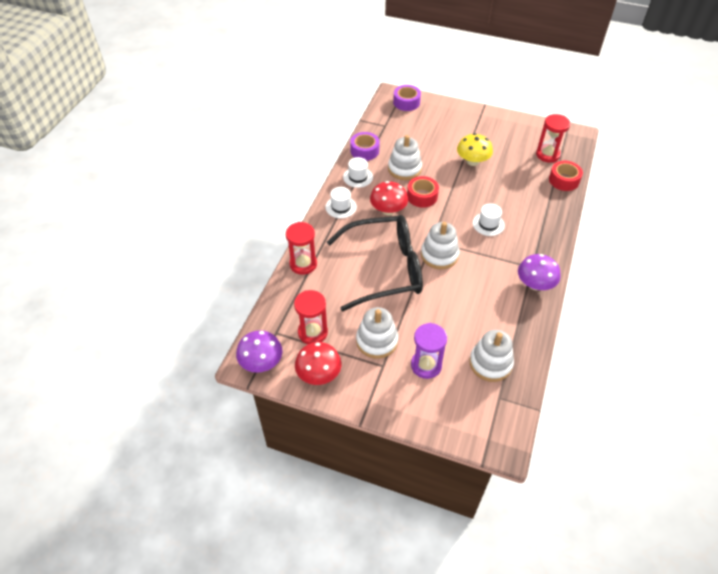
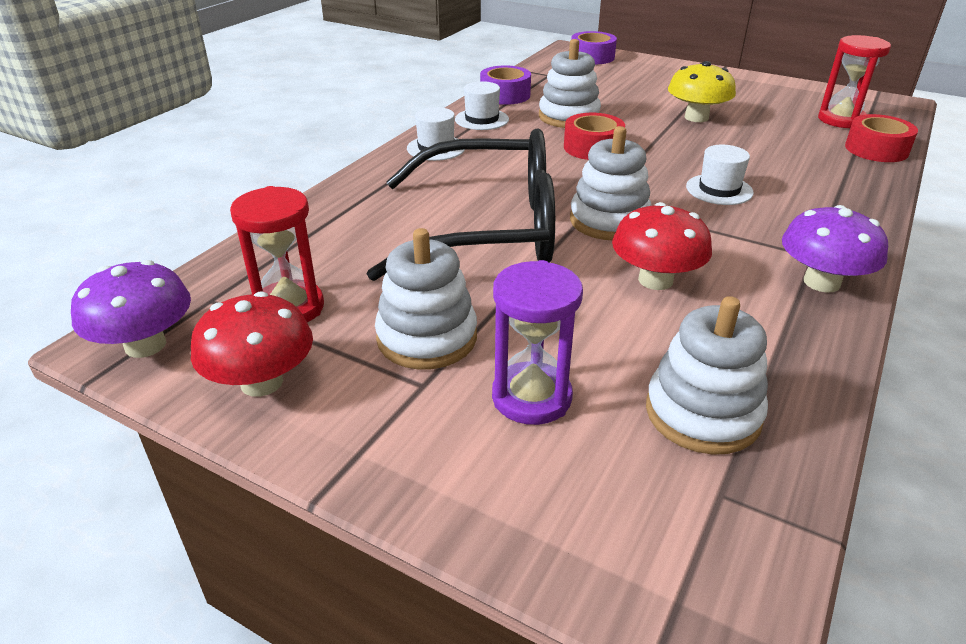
camera: 10 degrees right, 15 degrees down
red hourglass [286,222,317,275] -> none
red mushroom [370,181,408,215] -> red mushroom moved to [612,202,712,290]

